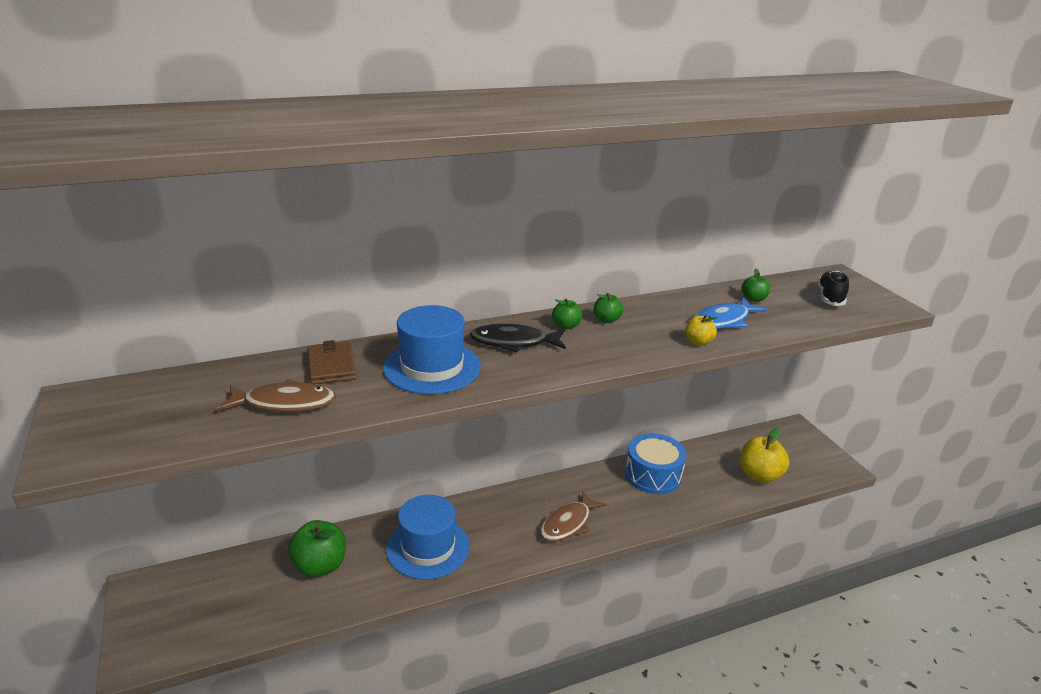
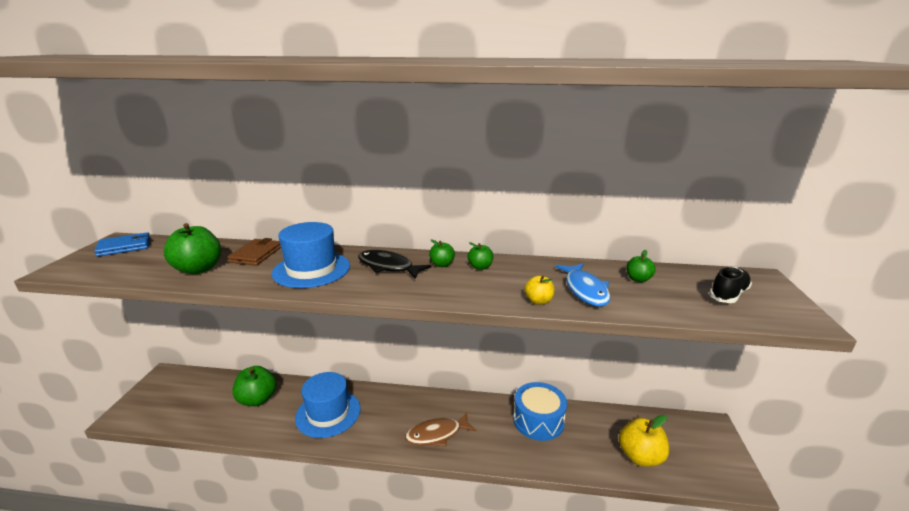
camera: 30 degrees right, 5 degrees down
brown fish [217,379,336,412] -> green apple [164,223,221,274]
blue fish [694,297,768,329] -> blue fish turned 90 degrees counterclockwise [555,263,610,307]
none -> blue wallet [94,232,150,257]

